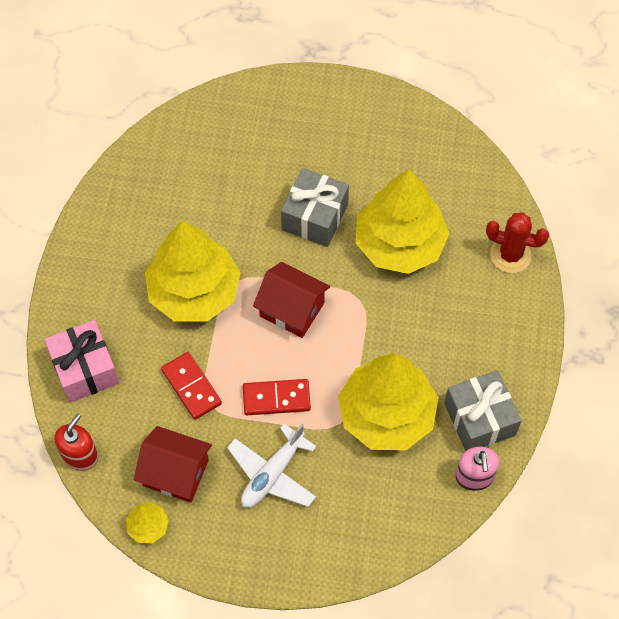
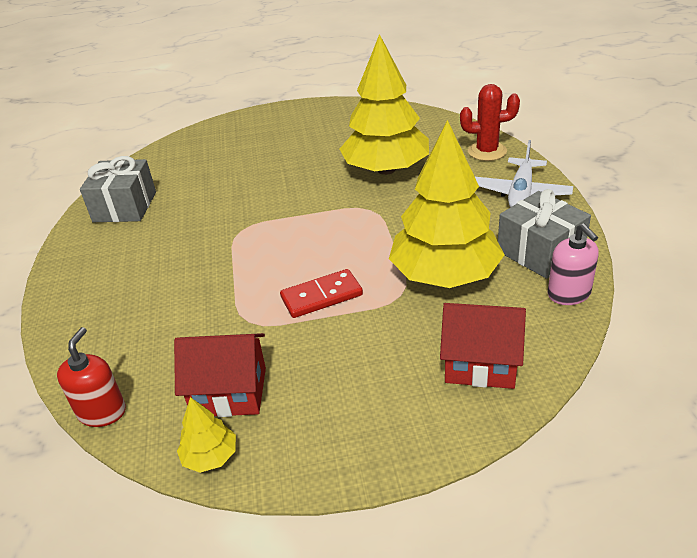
camera: 15 degrees left, 25 degrees down
pink gift [44,320,119,403] -> none
yellow tree [145,221,241,322] -> none
red domino [161,352,222,420] -> none
white plane [227,424,317,508] -> white plane moved to [475,140,573,207]
red house [253,262,330,338] -> red house moved to [440,303,526,389]
grey gift [281,168,349,247] -> grey gift moved to [80,156,156,222]

